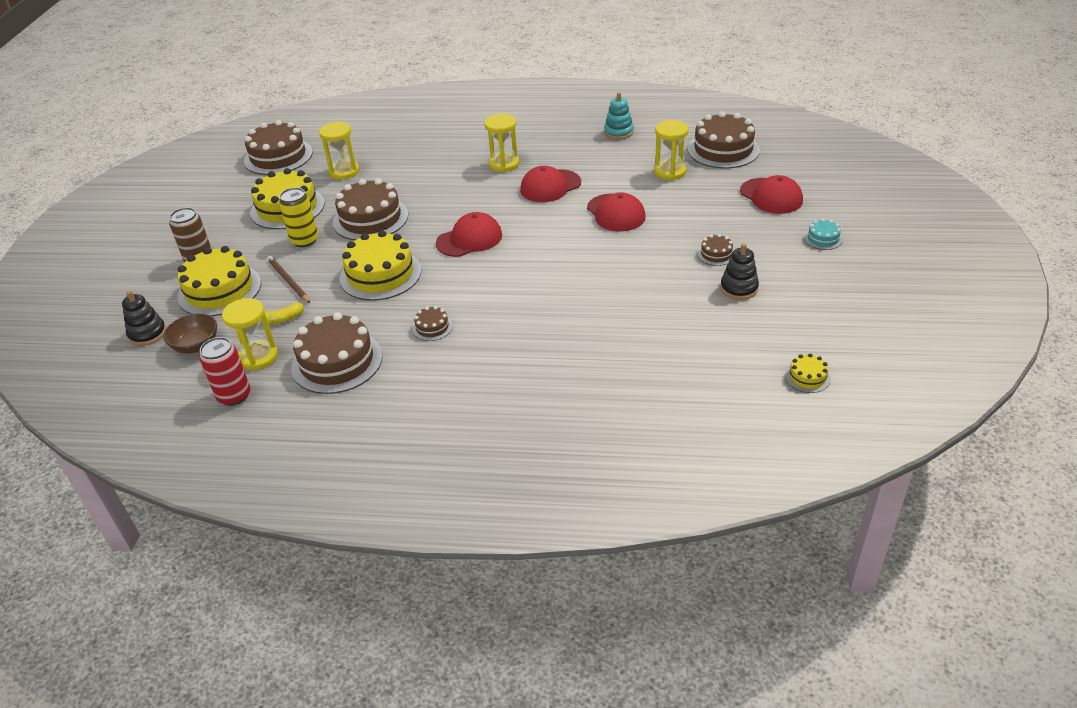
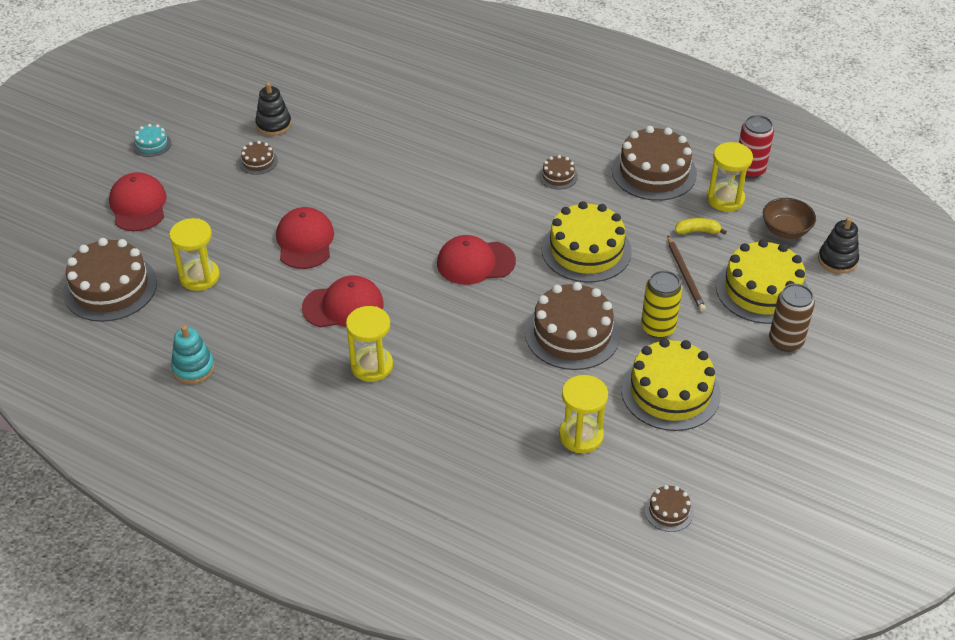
camera: 160 degrees left, 5 degrees up
brown cake [244,120,313,175] -> brown cake [644,485,694,532], size x0.46
yellow cake [785,353,831,393] -> none

